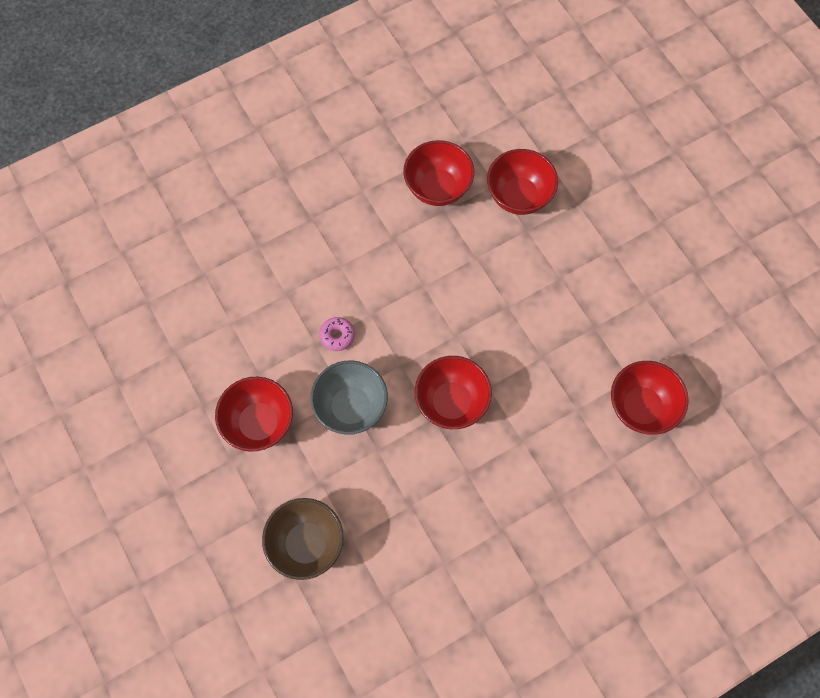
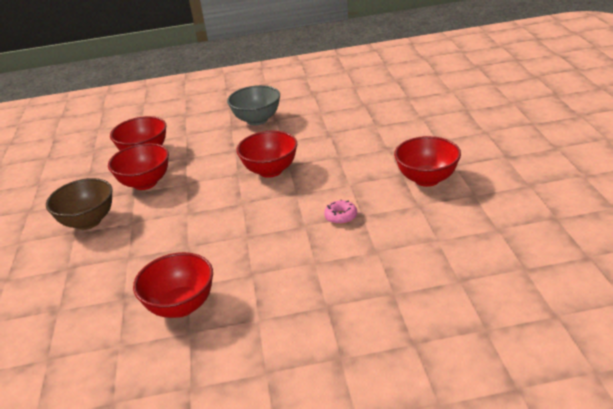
camera: 155 degrees left, 35 degrees down
brown bowl [262,498,343,580] -> brown bowl moved to [46,178,113,230]
grey bowl [310,360,388,435] -> grey bowl moved to [227,85,280,125]
red bowl [487,149,558,215] -> red bowl moved to [108,143,169,190]

